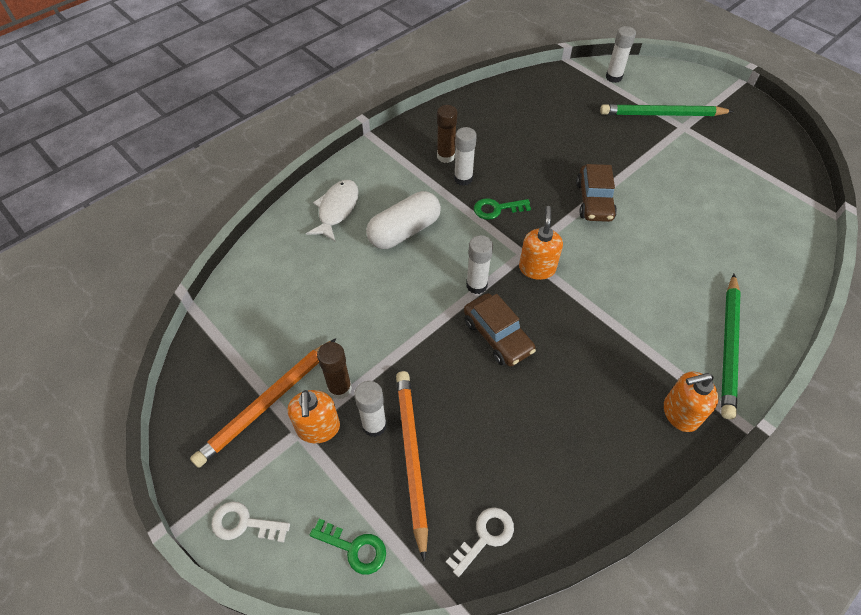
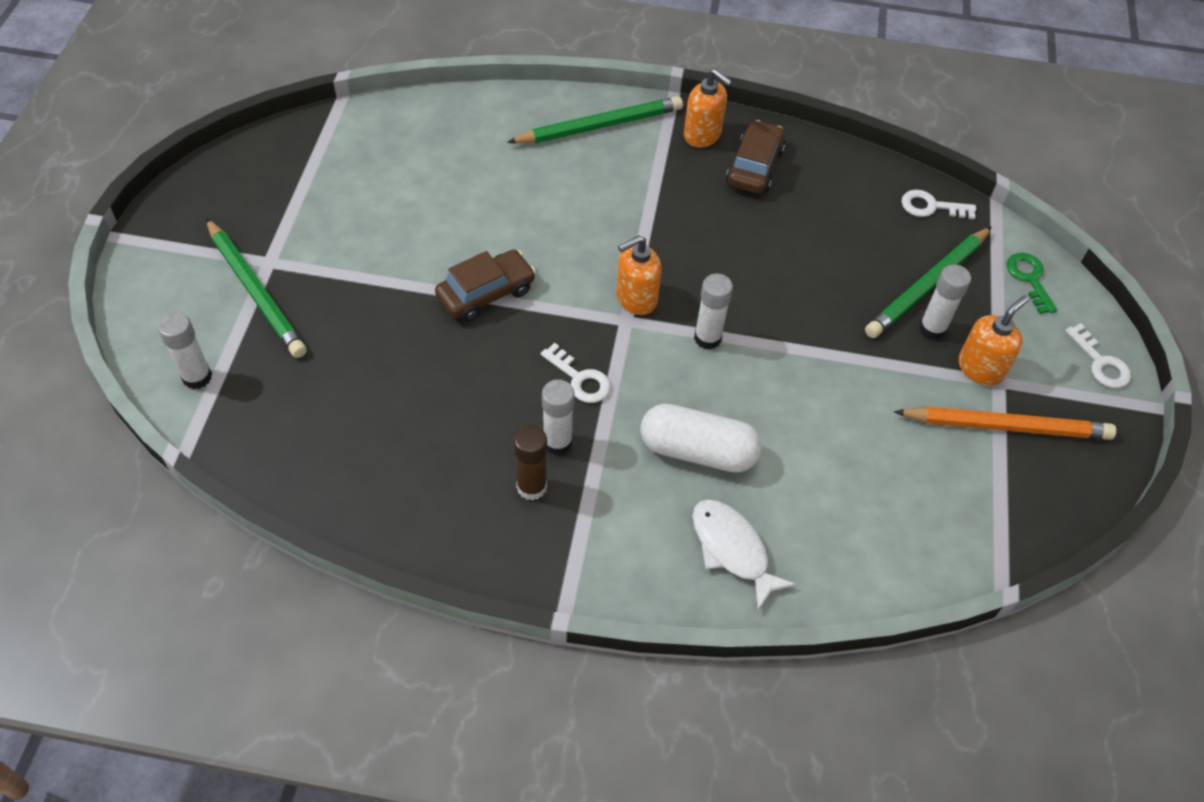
camera: 130 degrees left, 0 degrees up
white fish [306,180,359,242] -> white fish turned 75 degrees clockwise [692,499,797,610]
brown glue stick [317,342,352,400] -> none
orange pencil [396,371,428,562] -> green pencil [865,227,991,338]
brown car [464,293,536,366] -> brown car moved to [726,120,785,194]
green key [474,198,531,220] -> white key [540,343,611,403]

